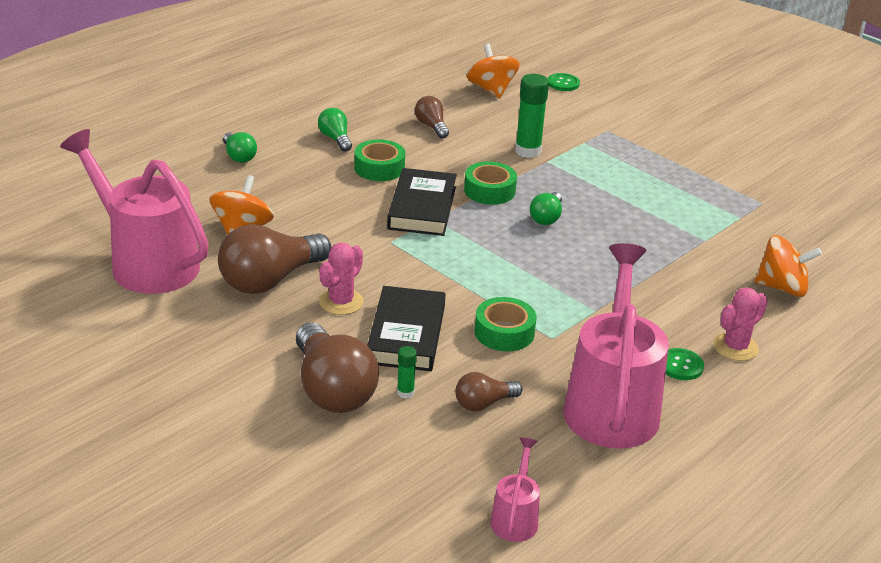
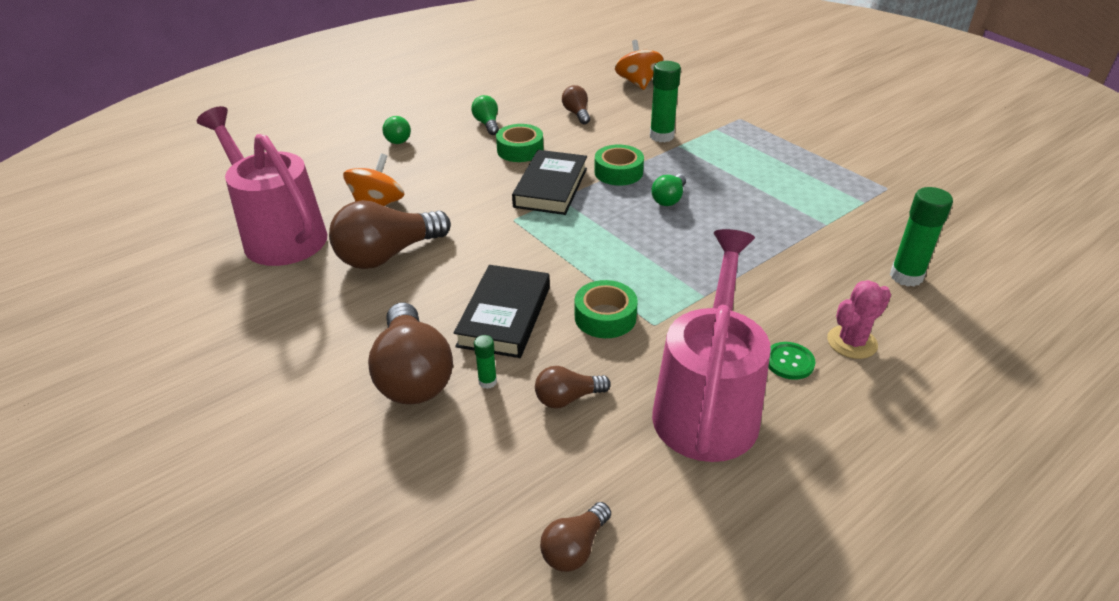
camera: 10 degrees right, 5 degrees up
pink cactus [319,243,364,315] -> none
pink watering can [490,437,540,542] -> brown light bulb [540,502,611,572]
green button [548,73,580,91] -> none
orange spinning top [754,235,822,297] -> green glue stick [890,187,953,287]

